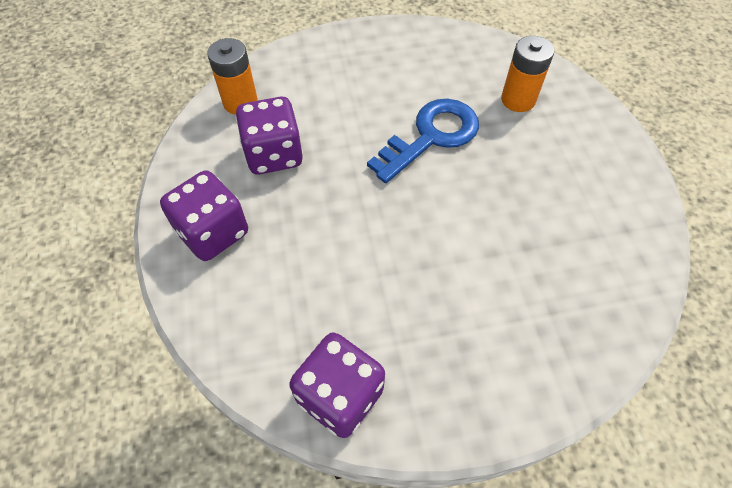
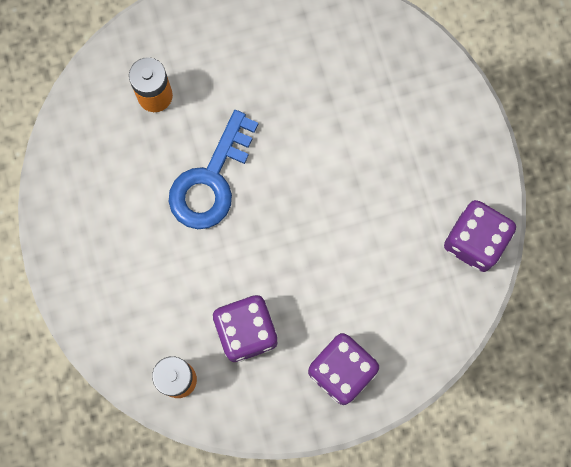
camera: 95 degrees left, 20 degrees up
blue key [367,99,479,183] -> blue key turned 105 degrees counterclockwise [169,110,258,229]

